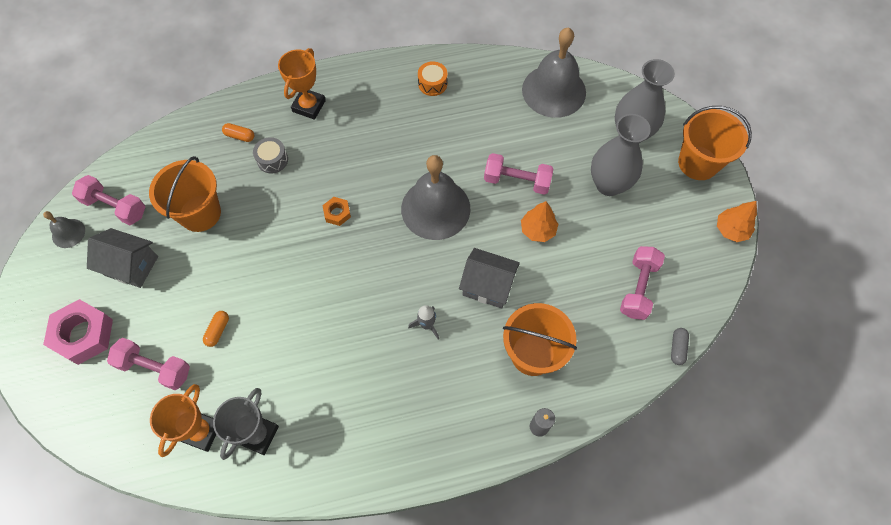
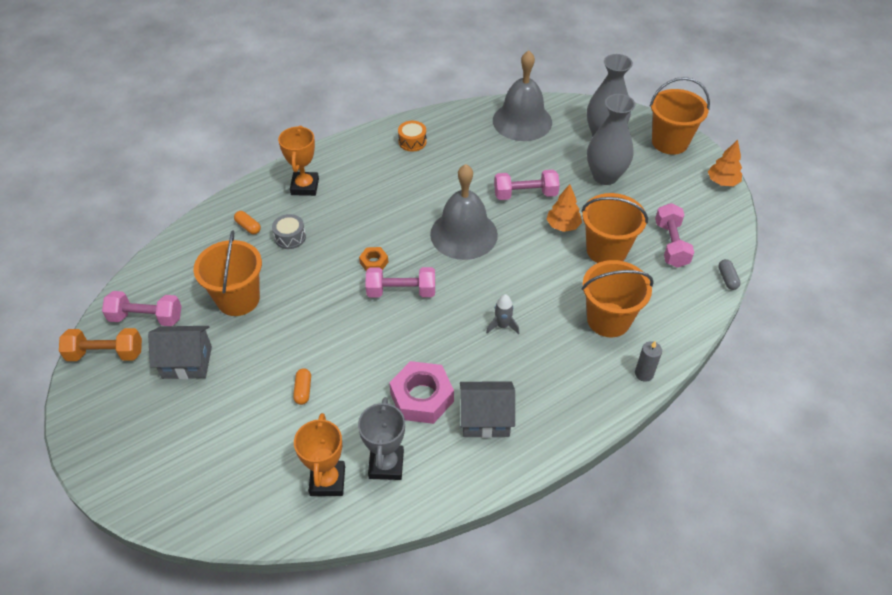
camera: 20 degrees left, 15 degrees down
grey bell [43,211,85,248] -> orange dumbbell [59,328,142,361]
pink nut [43,299,113,365] -> pink nut moved to [389,361,454,424]
pink dumbbell [107,338,190,390] -> pink dumbbell moved to [366,267,435,298]
orange capsule [222,123,254,142] -> orange capsule turned 45 degrees clockwise [234,211,261,234]
grey house [459,248,520,309] -> grey house moved to [460,381,515,438]
none -> orange bucket [581,193,648,263]

